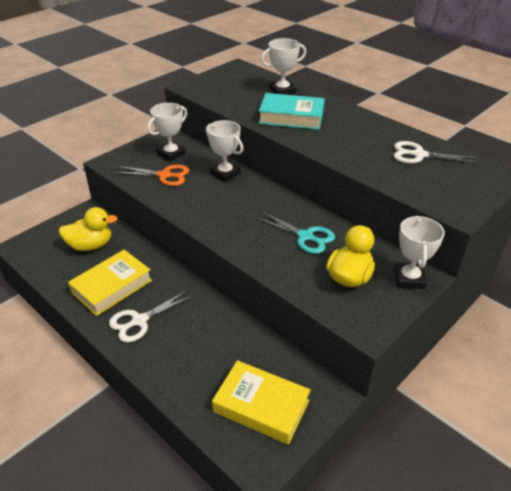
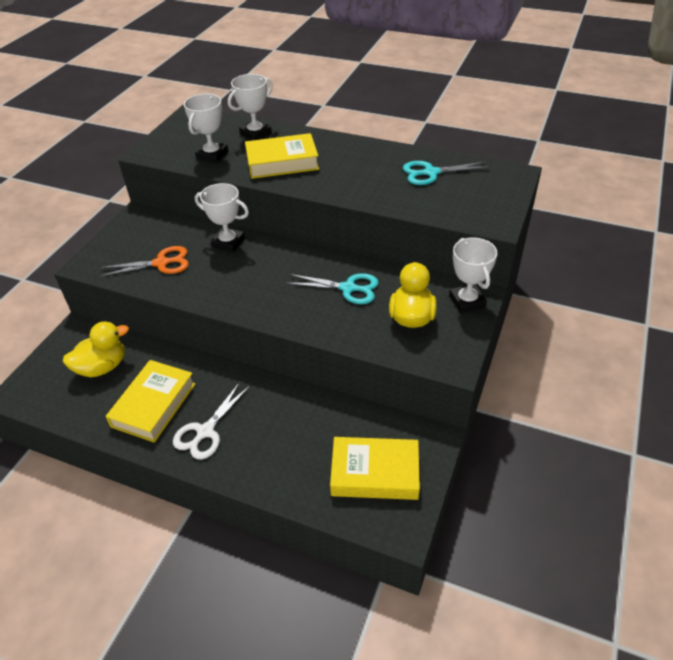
camera: 20 degrees left, 5 degrees up
white trophy [147,103,187,162] -> white trophy moved to [184,94,228,163]
turquoise book [259,93,325,130] -> yellow book [245,133,319,179]
white scissors [394,141,479,164] -> turquoise scissors [403,161,491,185]

